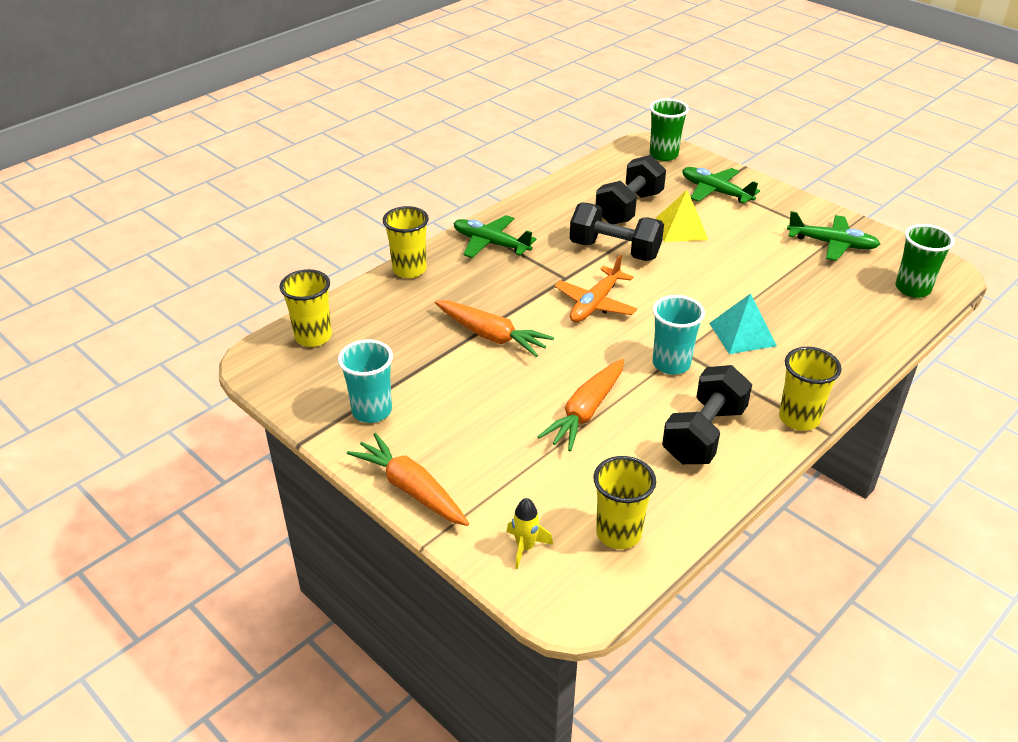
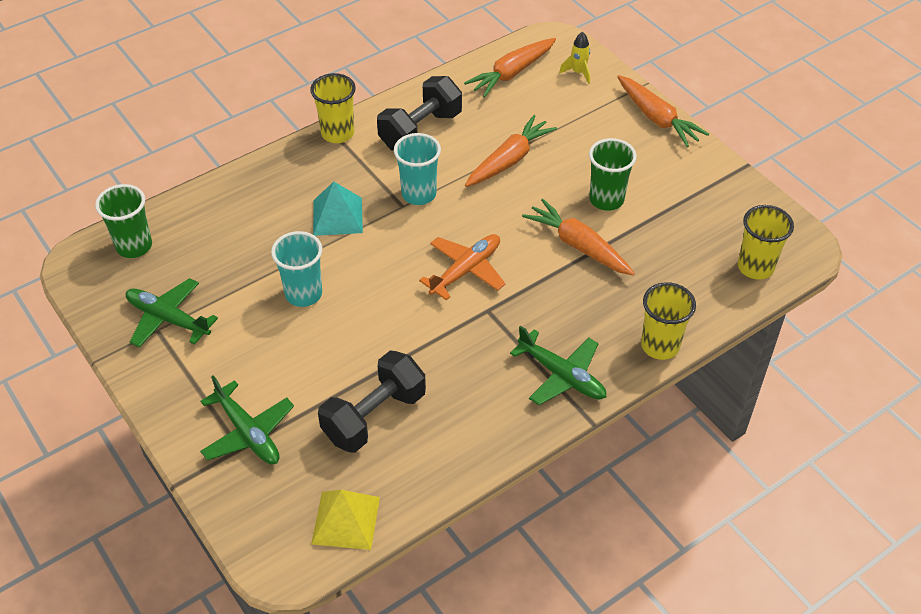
camera: 170 degrees left, 10 degrees up
turquoise cup [338,339,393,423] -> turquoise cup moved to [271,231,322,307]
black dumbbell [570,203,664,261] -> none
yellow cup [593,456,656,549] -> orange carrot [464,38,556,98]
green cup [650,99,689,161] -> green cup moved to [589,138,637,211]
yellow pyramid [656,190,708,242] -> yellow pyramid moved to [311,490,380,550]

